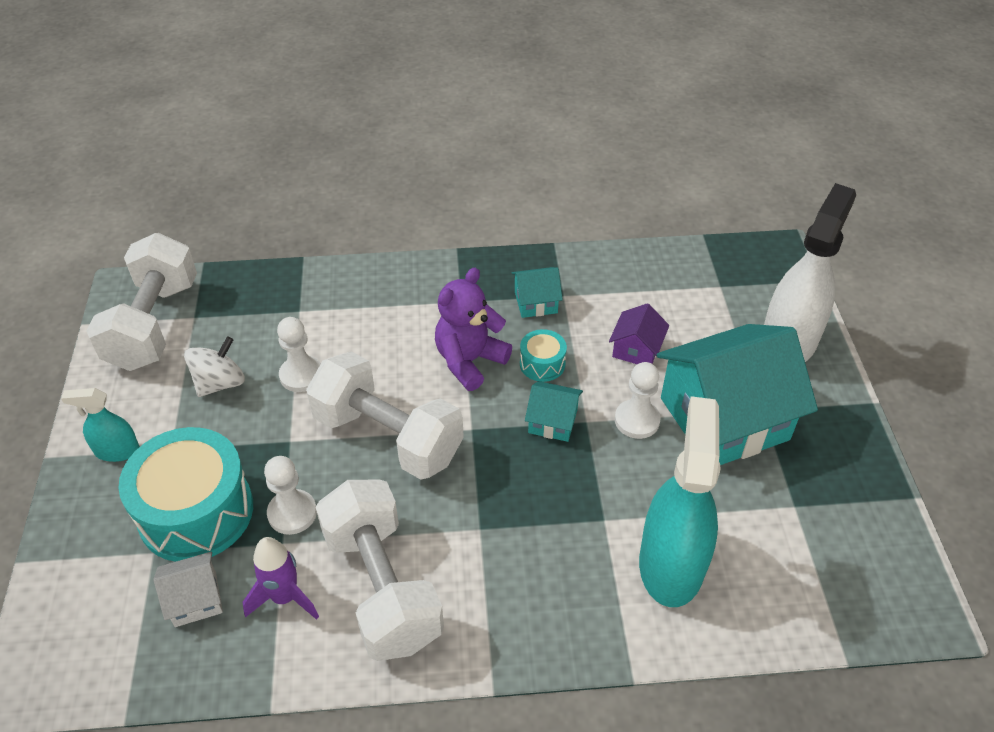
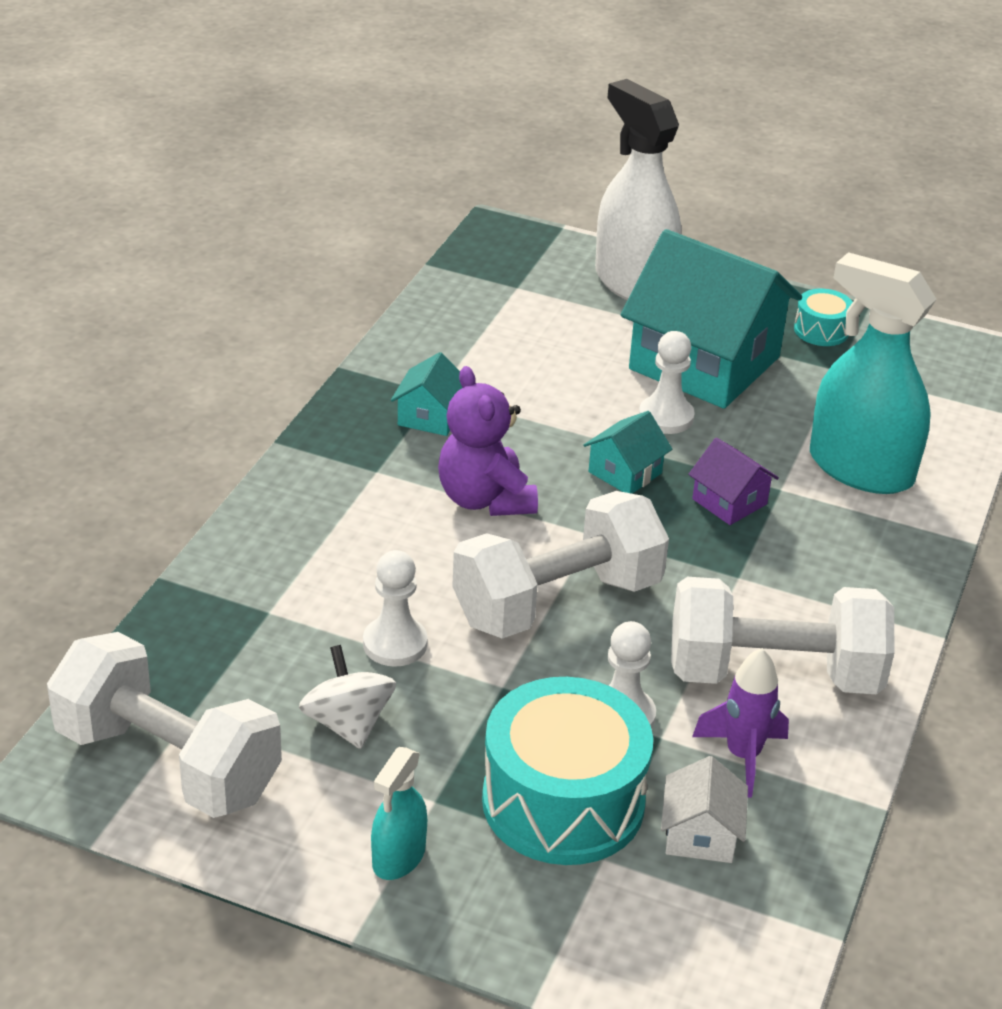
camera: 65 degrees left, 10 degrees down
turquoise drum [520,329,567,382] -> turquoise drum moved to [794,289,853,346]
purple house [609,303,669,364] -> purple house moved to [688,438,779,525]
turquoise house [657,324,818,465] -> turquoise house turned 60 degrees counterclockwise [621,229,802,409]

